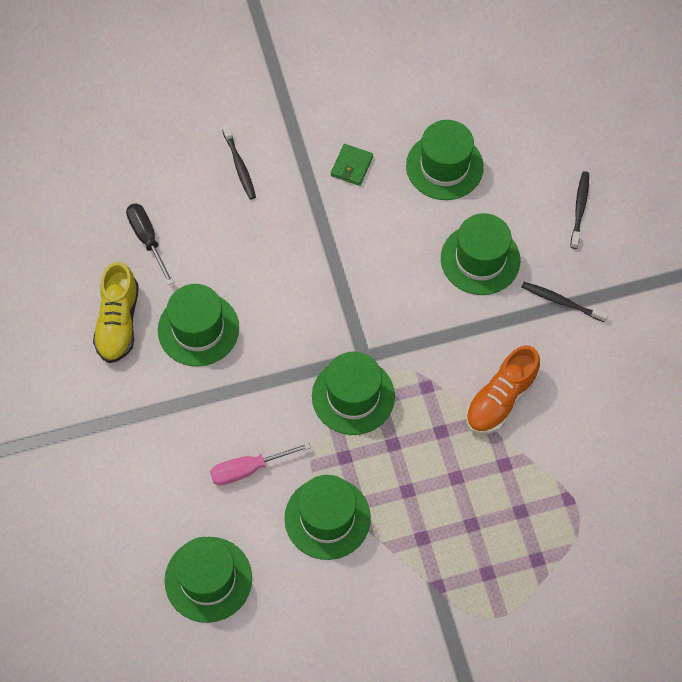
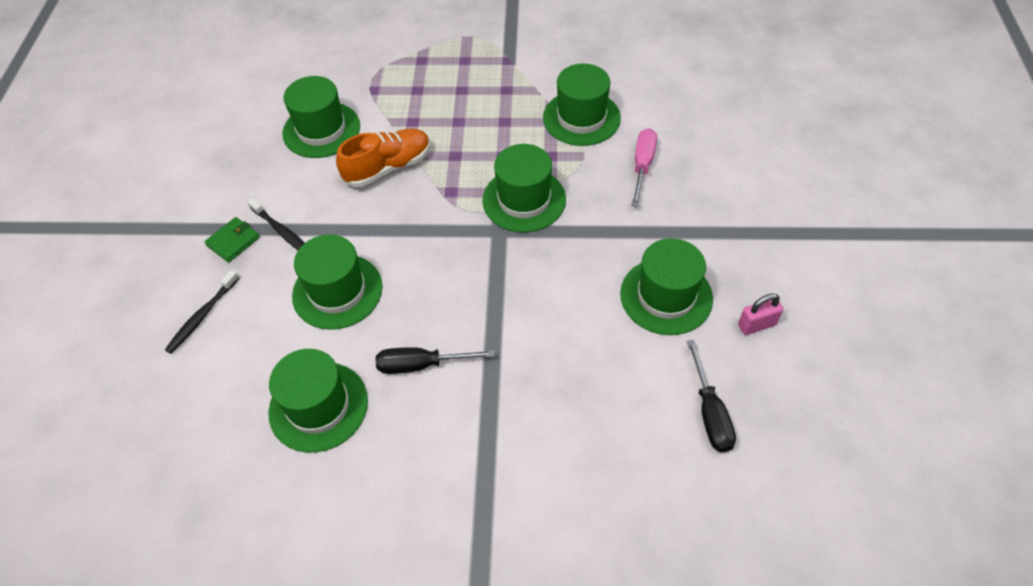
camera: 160 degrees left, 10 degrees down
yellow shoe [93,261,139,363] -> pink padlock [738,294,783,335]
green hat [165,537,252,623] -> green hat moved to [282,76,360,158]
pink screwdriver [210,442,311,485] -> pink screwdriver turned 75 degrees counterclockwise [631,128,657,207]
black toothbrush [222,124,256,200] -> none
green wallet [331,144,373,186] -> green wallet moved to [204,217,260,263]
none -> black screwdriver [376,347,495,374]

